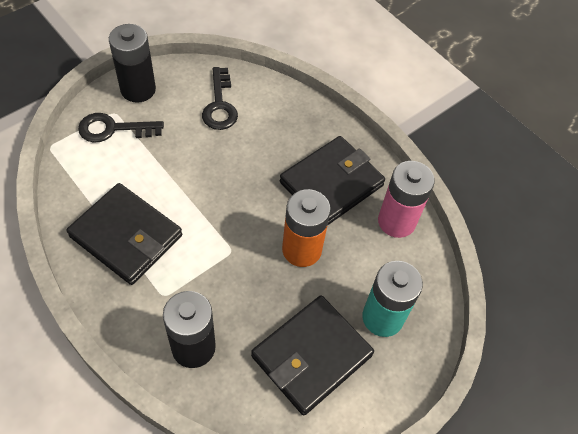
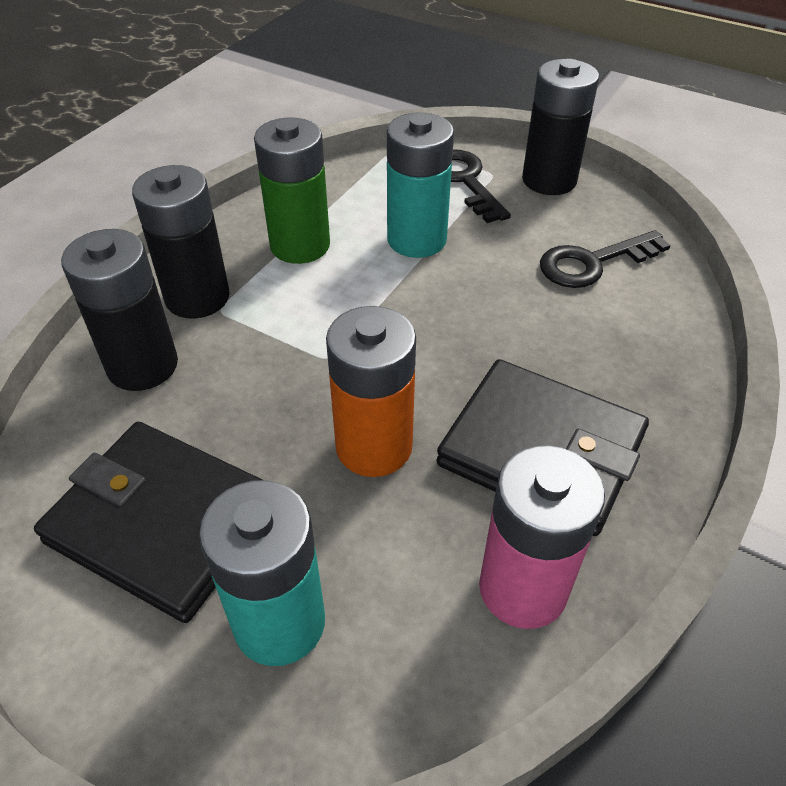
camera: 75 degrees right, 10 degrees down
black wallet [66,183,182,285] -> green battery [254,117,330,264]
none -> black battery [132,165,230,319]
none -> turquoise battery [387,112,454,258]

